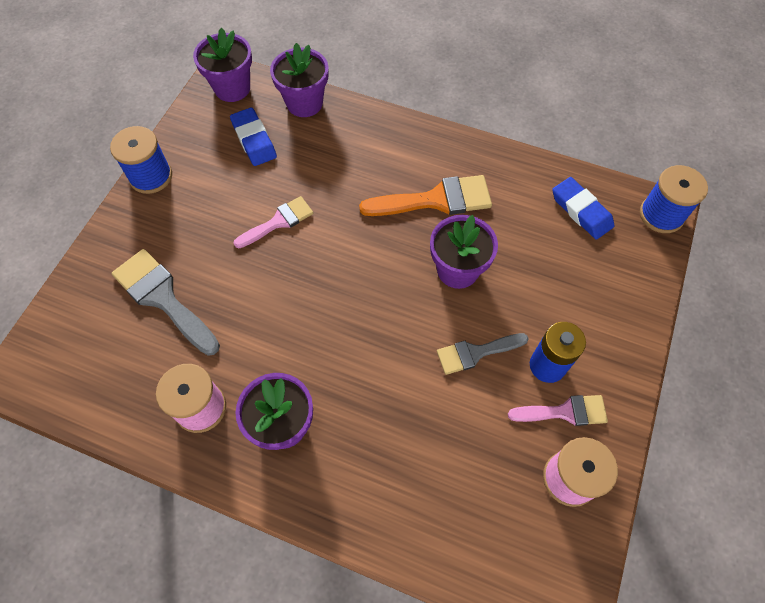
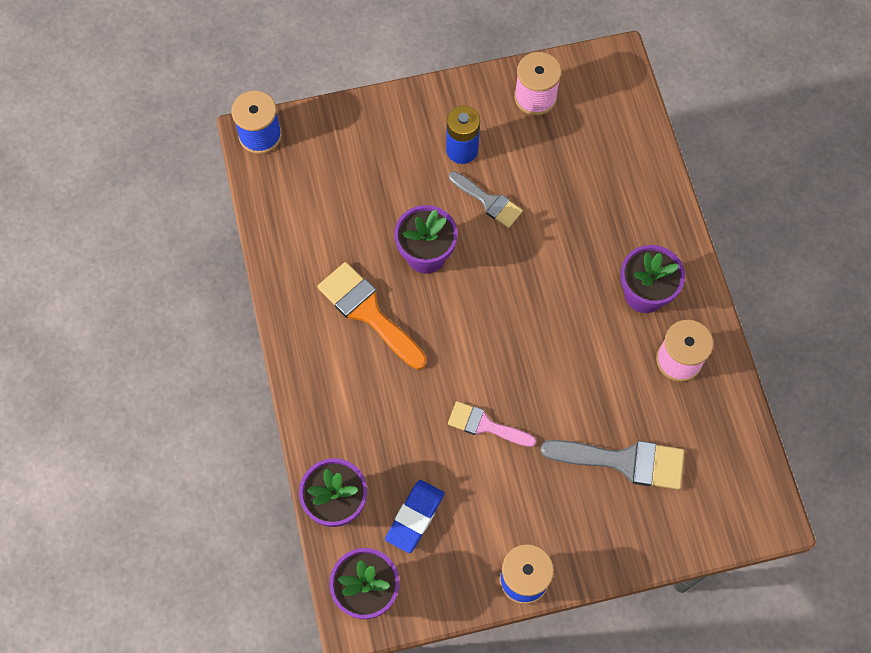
camera: 125 degrees left, 5 degrees up
grey brush [111,249,220,356] -> grey brush turned 90 degrees counterclockwise [540,440,684,490]
pink brush [508,395,608,426] -> none
blue eraser [552,177,614,239] -> none

